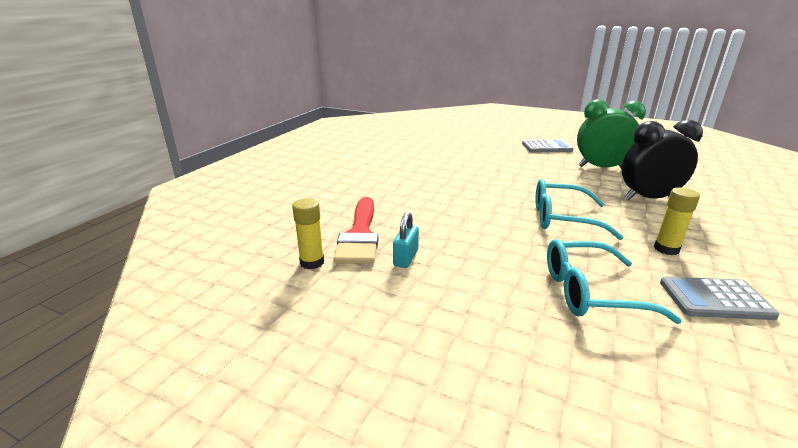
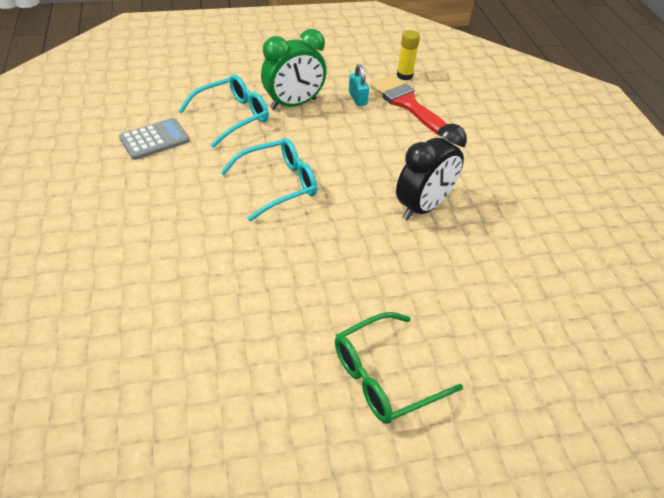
camera: 140 degrees right, 20 degrees up
grey calculator [522,140,573,152] -> green glasses [335,312,463,424]
green clock [577,99,646,170] -> green clock moved to [261,29,326,110]
black clock [622,120,703,200] -> black clock moved to [396,123,467,220]
yellow glue stick [654,188,700,255] -> none

